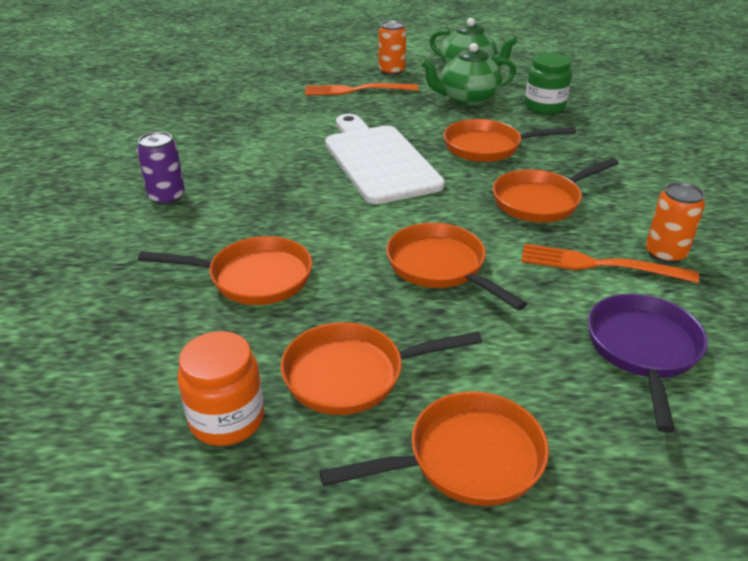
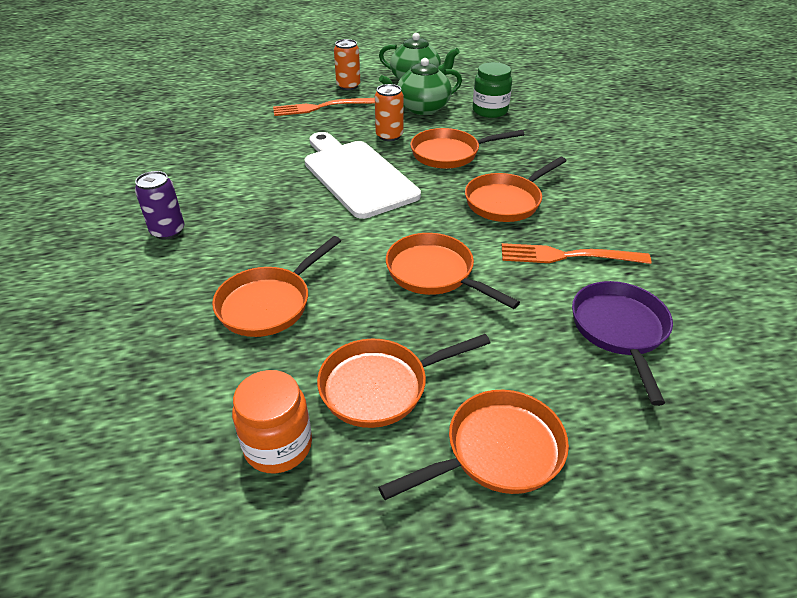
camera: 10 degrees left, 5 degrees up
orange pan [138,236,312,305] -> orange pan turned 135 degrees clockwise [212,236,341,337]
orange can [646,182,705,263] -> orange can moved to [375,84,404,141]

